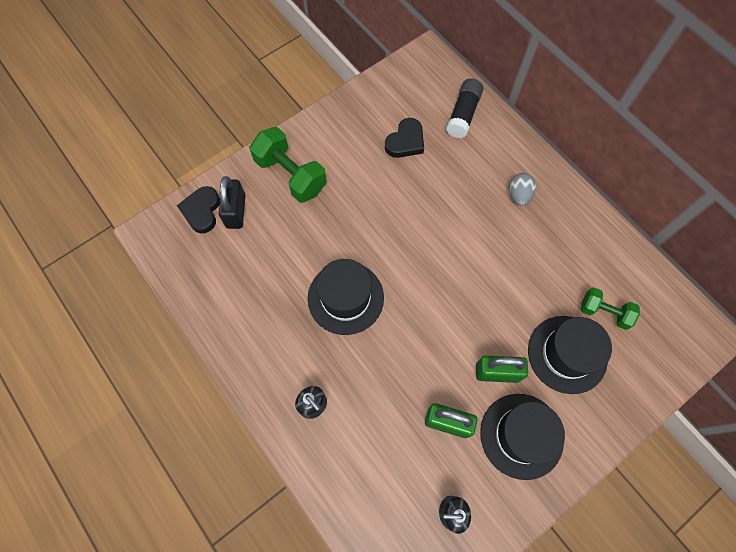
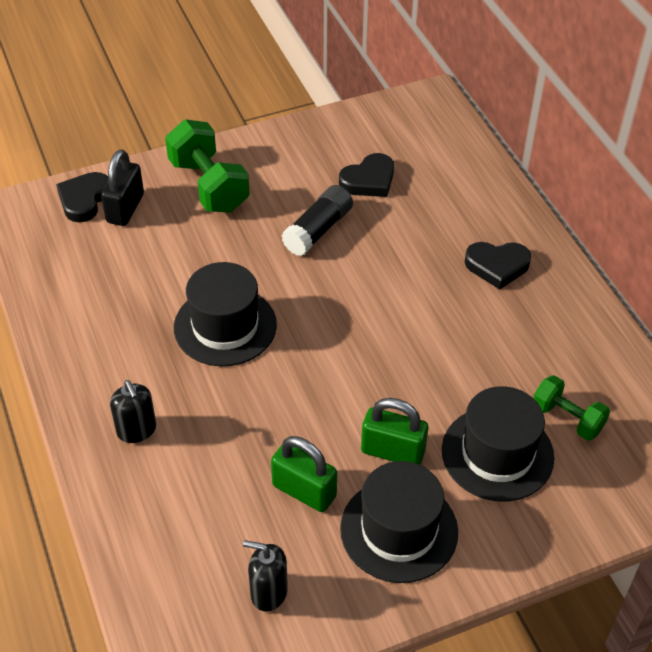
camera: 15 degrees right, 20 degrees down
black glue stick [446,78,483,138] -> black glue stick moved to [282,185,353,256]
grey egg [509,173,536,205] -> black heart [465,242,531,290]

